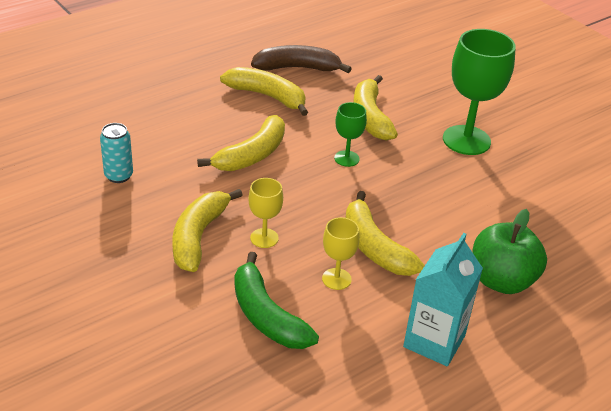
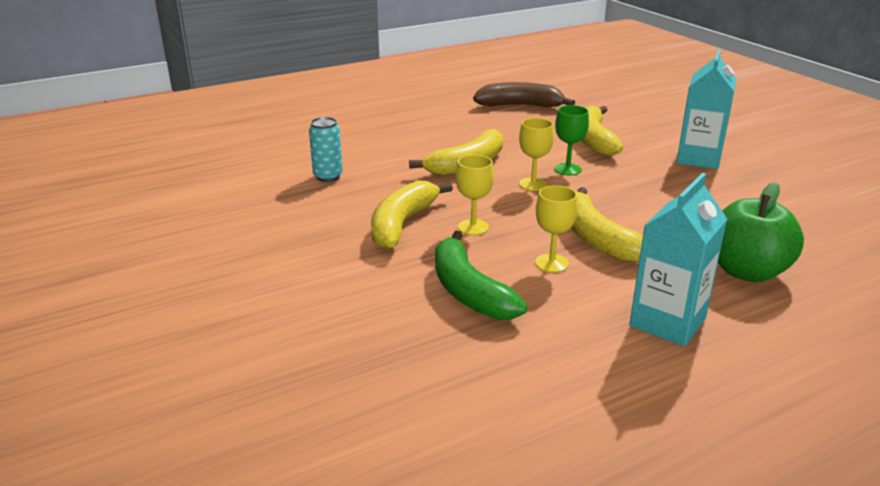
camera: 10 degrees right, 10 degrees down
yellow banana [220,67,308,116] -> none
green goblet [443,29,516,155] -> turquoise carton [676,49,736,169]
none -> yellow goblet [519,118,554,191]

